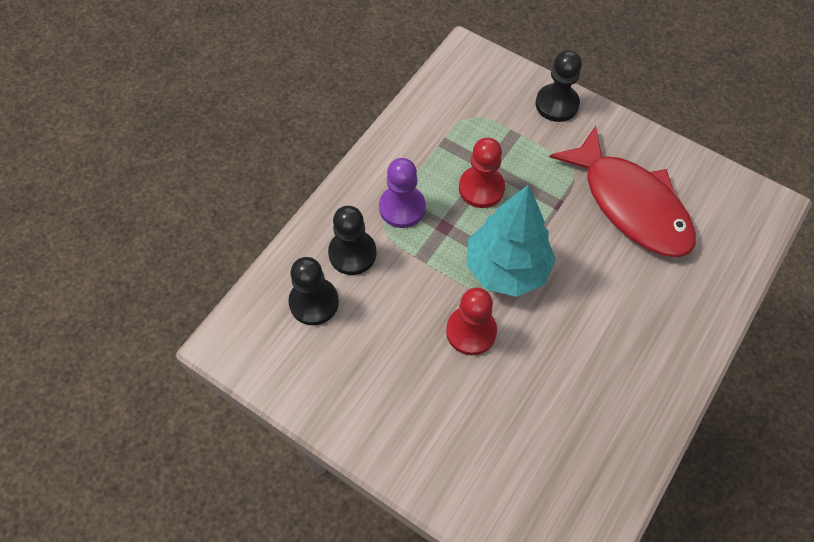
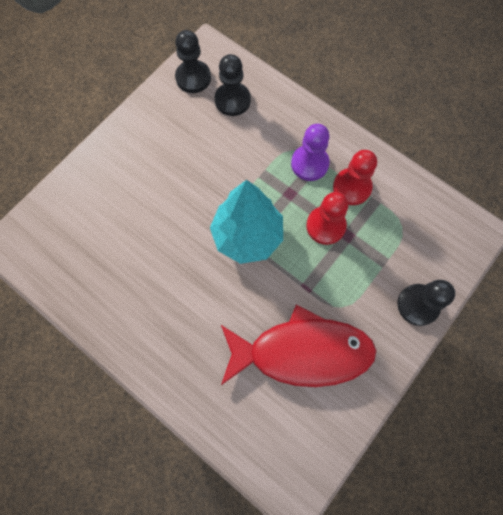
camera: 95 degrees right, 10 degrees up
black pawn [328,206,376,275] -> black pawn moved to [175,30,211,93]
red pawn [446,288,497,355] -> red pawn moved to [333,150,377,205]
red fish [549,126,696,257] -> red fish turned 150 degrees counterclockwise [221,305,376,387]

